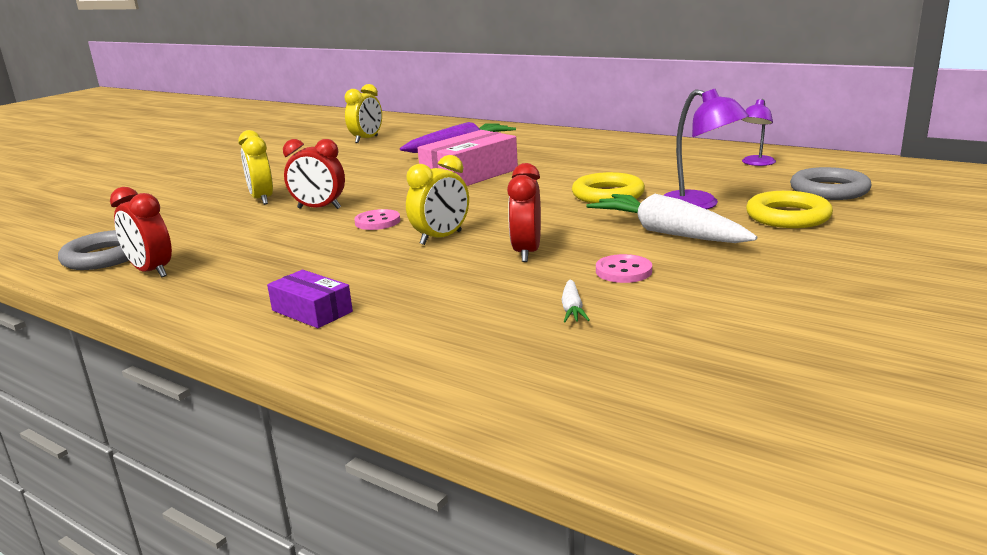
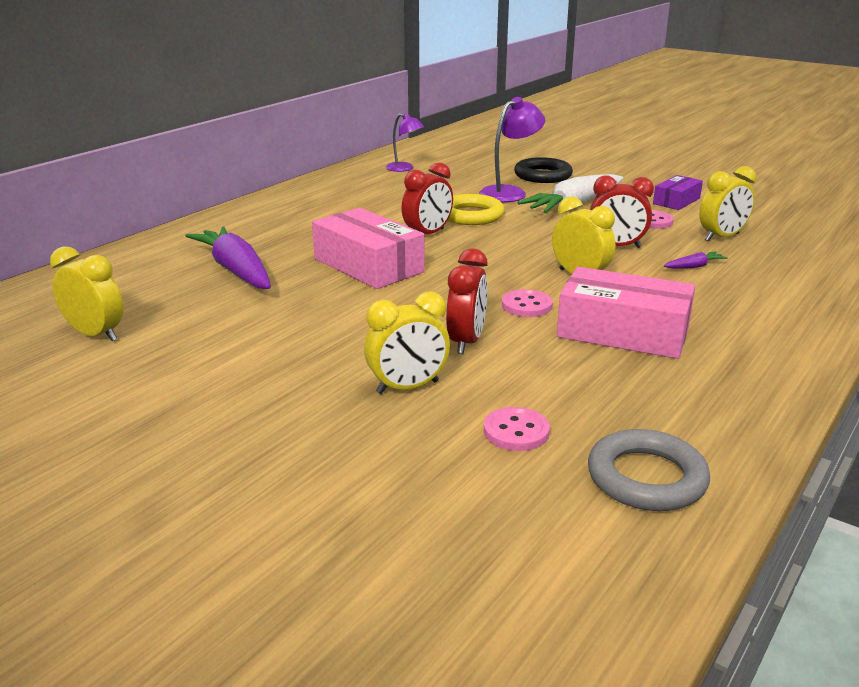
camera: 90 degrees left, 5 degrees up
red clock [110,187,172,277] -> red clock moved to [402,162,453,234]
purple box [267,270,353,328] -> purple box moved to [653,175,703,210]
white carrot [561,280,590,322] -> yellow clock [699,166,756,241]
yellow ring [746,191,833,228] -> black ring [514,157,573,183]
grey ring [790,167,871,200] -> none
none -> pink button [484,407,550,451]
none -> pink box [557,267,695,359]
none -> purple carrot [664,251,728,269]

